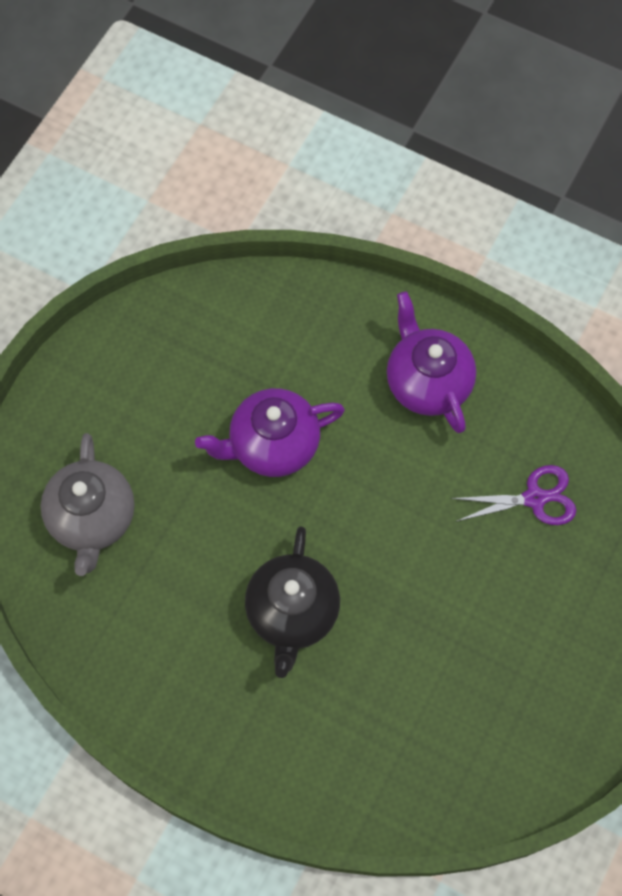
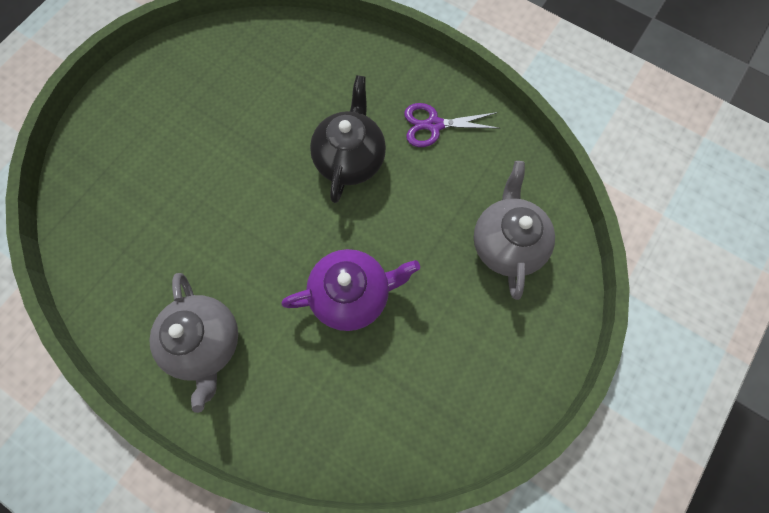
camera: 175 degrees left, 5 degrees up
purple teapot [387,291,476,433] -> grey teapot [149,273,238,413]
purple scissors [451,465,576,525] -> purple scissors moved to [404,103,500,147]

